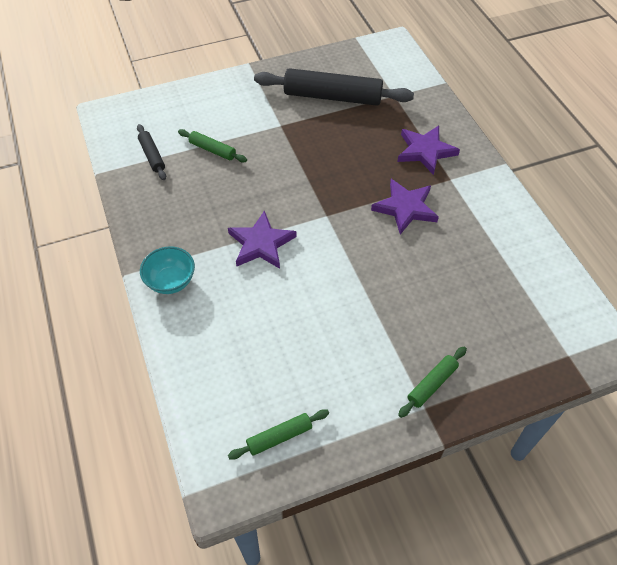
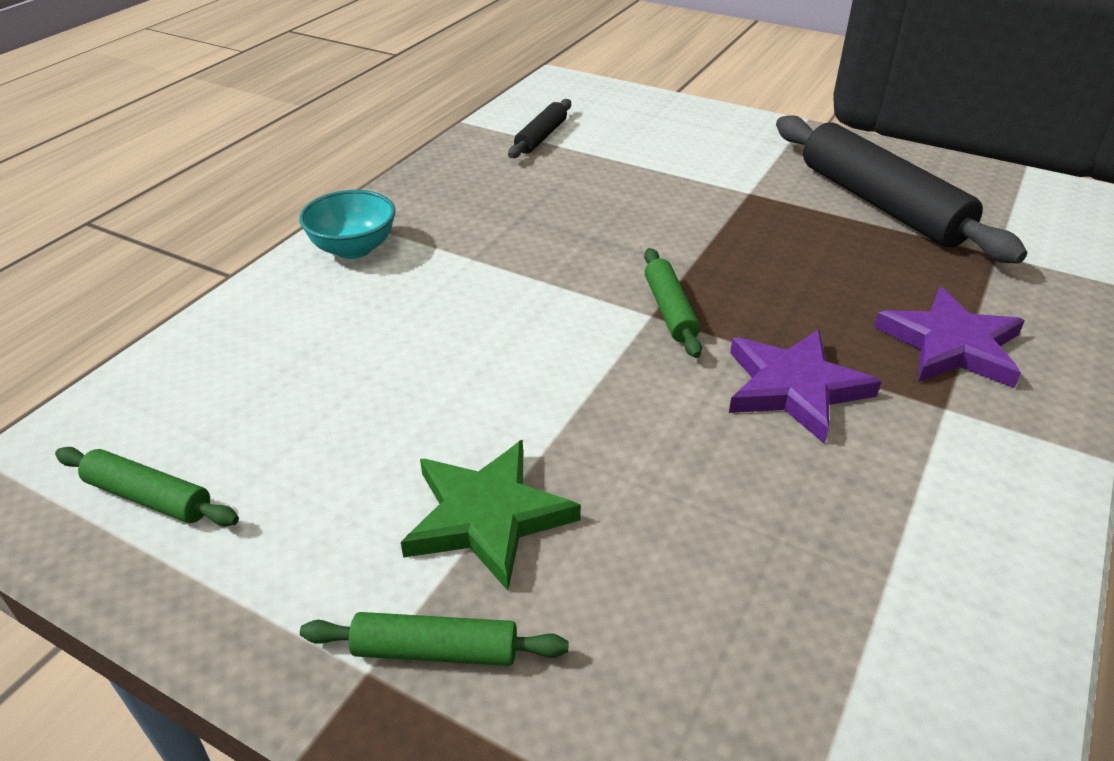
camera: 50 degrees right, 15 degrees down
green rolling pin [178,129,247,162] -> green rolling pin moved to [644,248,702,358]
purple star [228,211,297,269] -> none
none -> green star [401,439,581,591]

